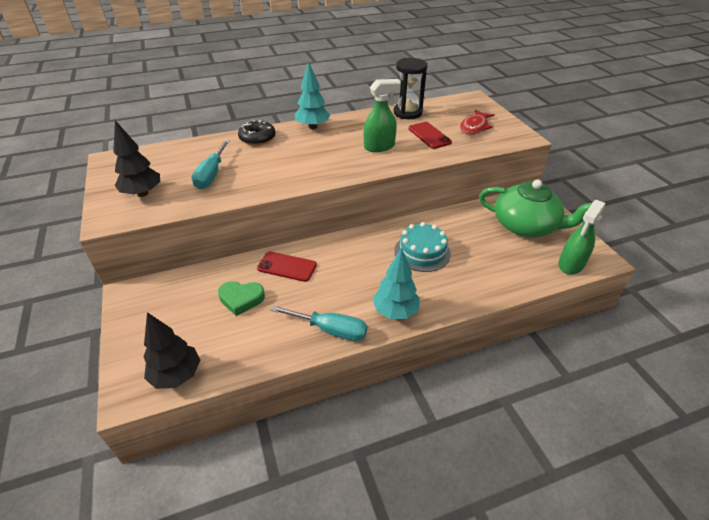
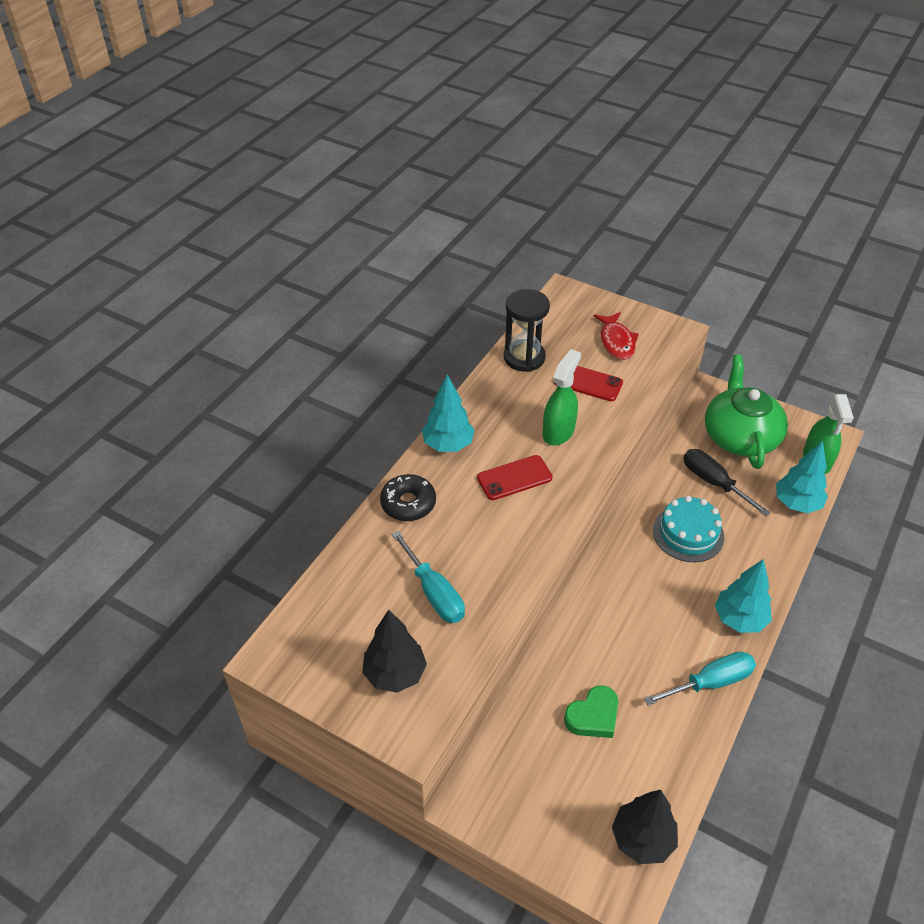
camera: 40 degrees left, 5 degrees up
red phone [257,251,317,282] -> red phone moved to [477,455,553,500]
green teapot [479,180,592,237] -> green teapot turned 75 degrees counterclockwise [705,354,788,469]
none -> black screwdriver [683,449,770,516]
none -> turquoise tree [776,441,828,513]

